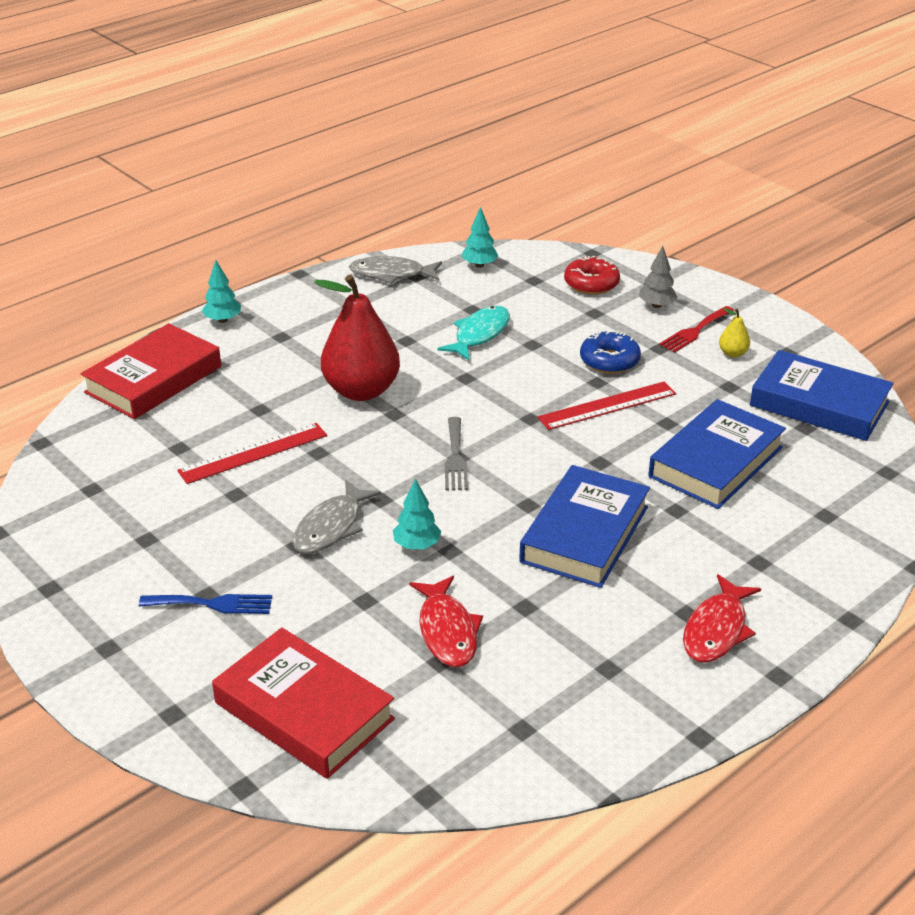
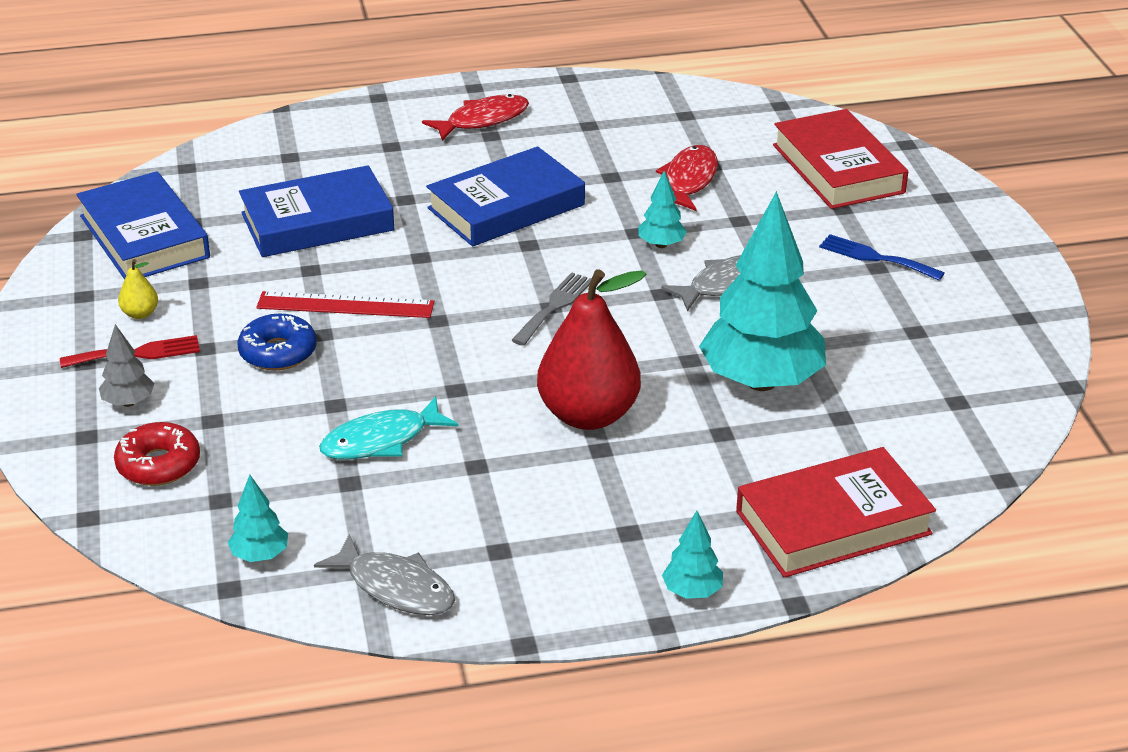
camera: 150 degrees left, 0 degrees up
red ruler [177,423,327,484] -> turquoise tree [699,191,826,391]

